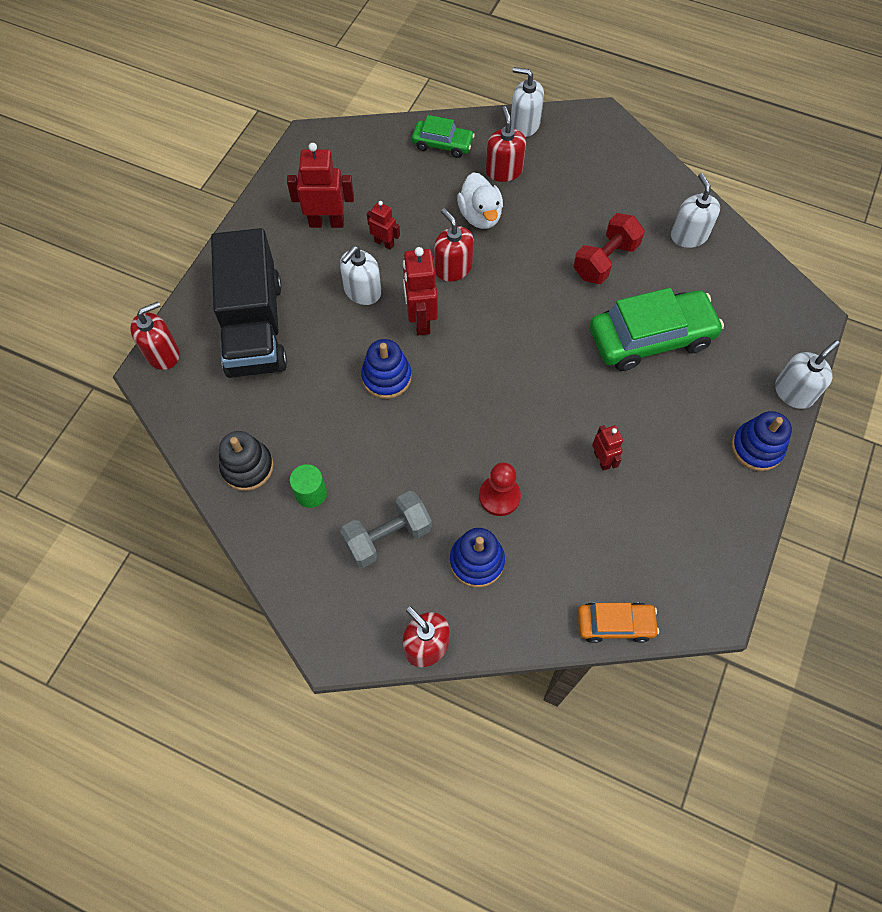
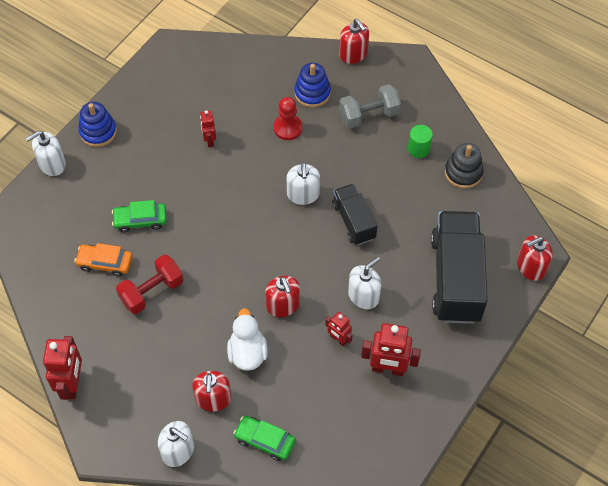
camera: 170 degrees left, 5 degrees down
blue stacking toy [361,339,412,399] -> black truck [332,184,377,245]
red robot [403,247,438,335] -> red robot moved to [43,336,82,400]
orange car [578,602,659,643] -> orange car moved to [74,243,132,277]
green car [590,288,724,371] -> green car [112,200,167,233], size x0.54
white soap dispenser [671,173,720,248] -> white soap dispenser moved to [287,162,320,205]

